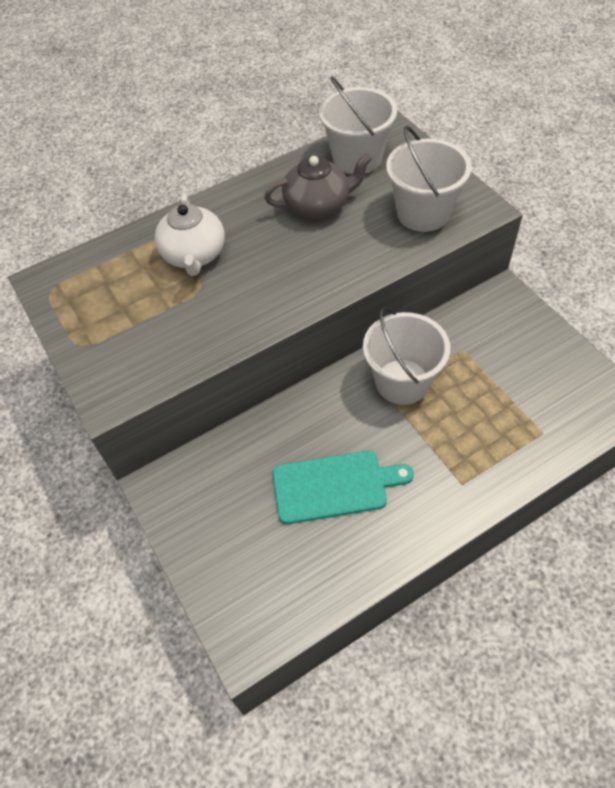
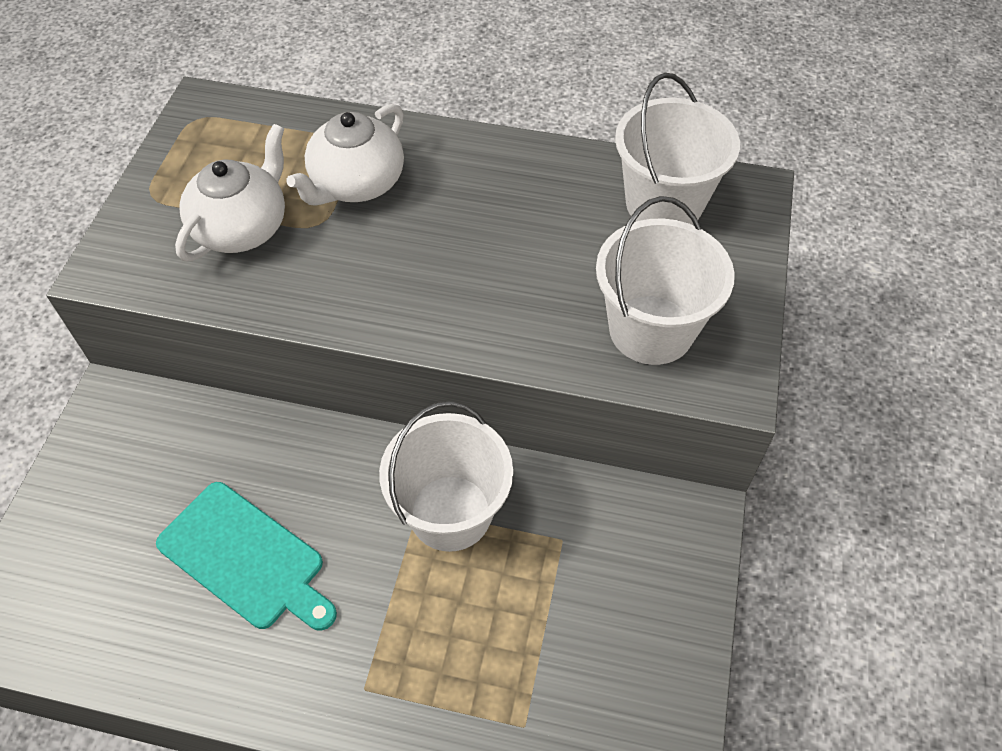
camera: 40 degrees right, 0 degrees up
grey teapot [264,153,372,219] -> none
none -> white teapot [175,124,285,261]

